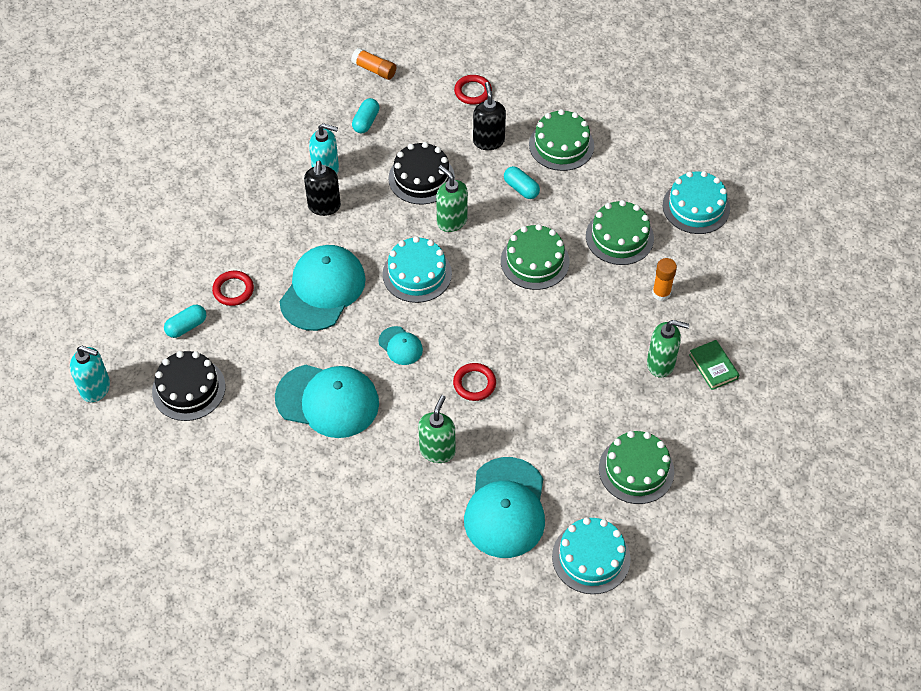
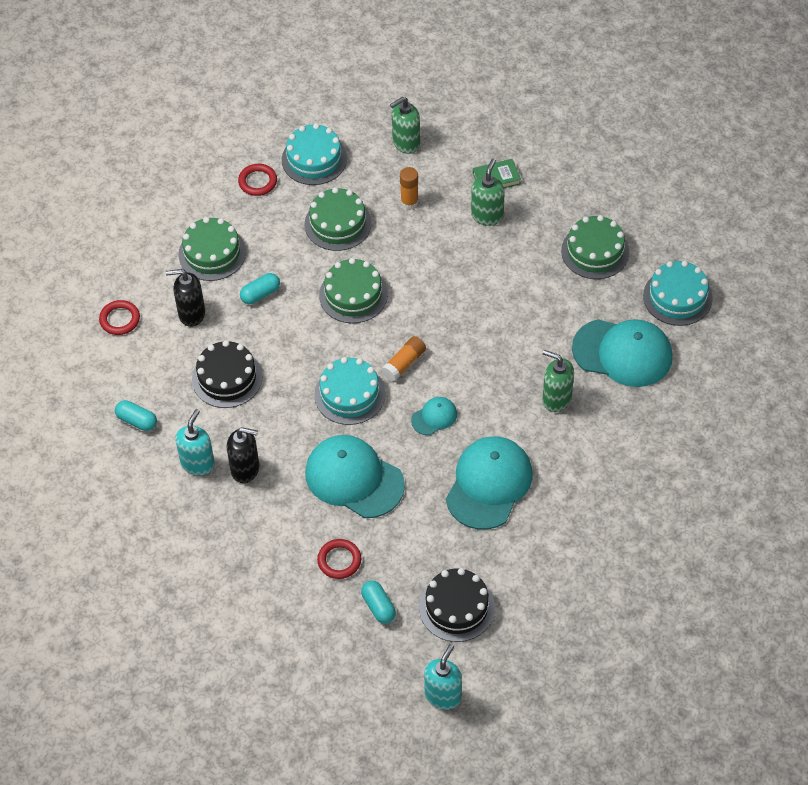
camera: 80 degrees left, 0 degrees up
orange glue stick [351,48,396,80] -> orange glue stick moved to [381,336,426,381]
green soap dispenser [436,165,468,232] -> green soap dispenser moved to [390,97,420,154]
red ring [453,363,496,401] -> red ring moved to [238,164,277,196]

